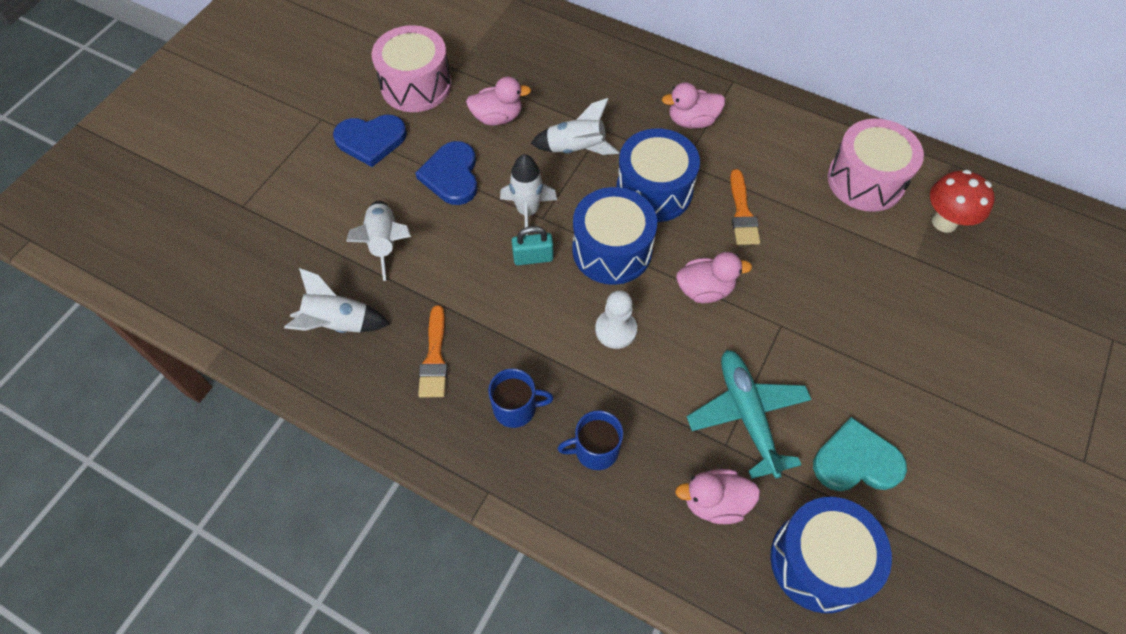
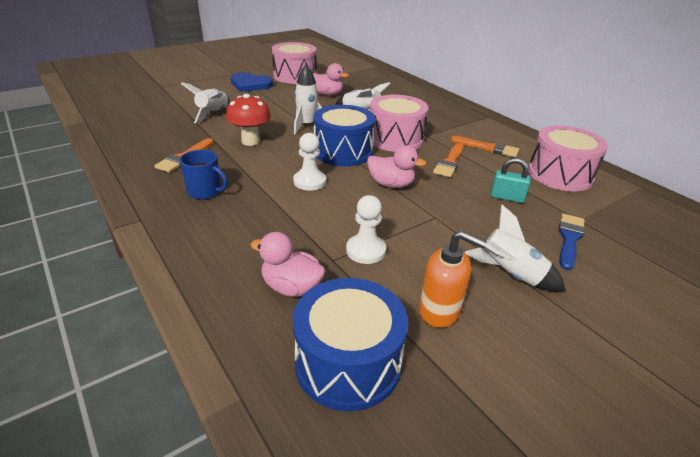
camera: 25 degrees right, 25 degrees down
white rocket [284,268,389,333] -> white rocket moved to [465,205,566,291]
blue heart [415,141,478,205] -> none
turquoise padlock [512,226,554,265] -> turquoise padlock moved to [491,158,531,203]
blue mug [557,410,623,470] -> none
blue drum [616,128,700,222] -> pink drum [370,95,429,152]
pink duck [662,83,725,129] -> none
turquoise plane [687,350,812,479] -> white pawn [346,195,386,264]
turquoise heart [813,417,907,491] -> orange soap dispenser [419,230,487,328]
red mushroom [930,169,995,233] -> red mushroom moved to [226,94,271,146]
none -> orange brush [451,136,519,157]
none -> blue brush [558,214,585,270]

